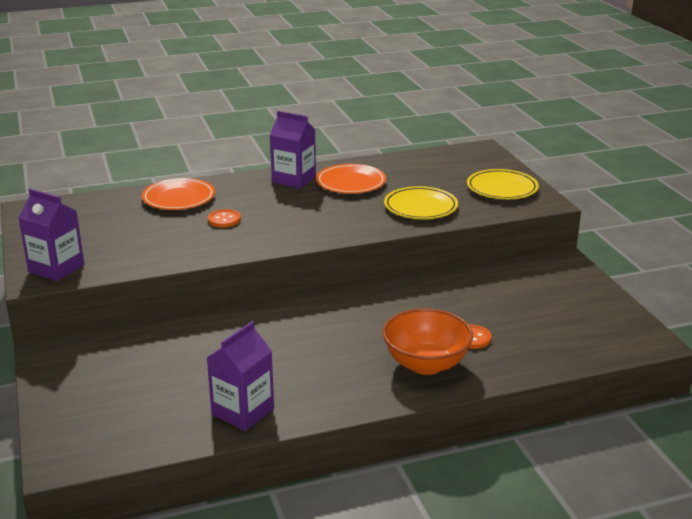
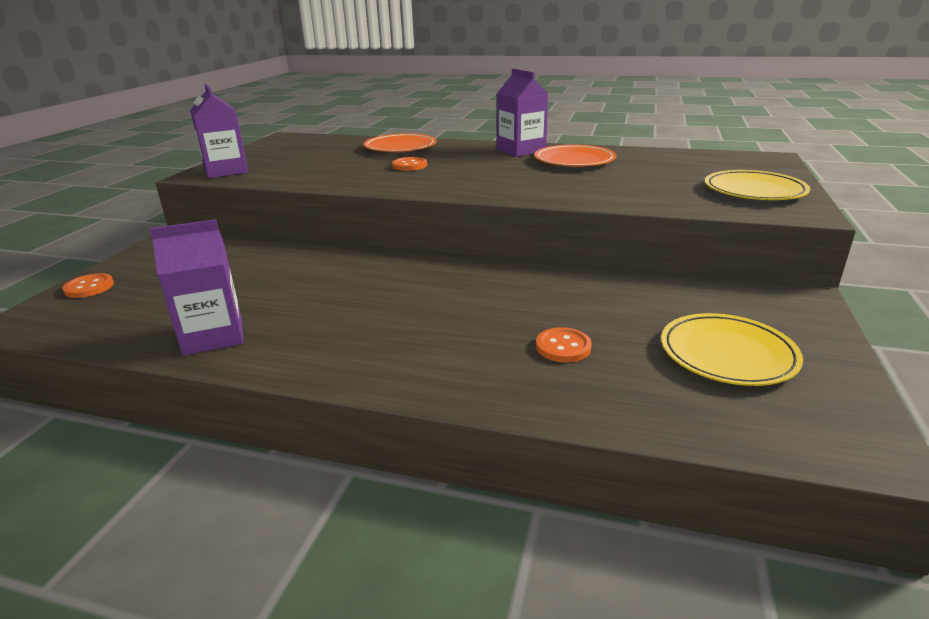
camera: 35 degrees right, 0 degrees up
orange bowl [383,308,473,375] -> none
yellow plate [384,186,458,219] -> yellow plate moved to [661,313,803,386]
none -> orange button [62,273,114,298]

